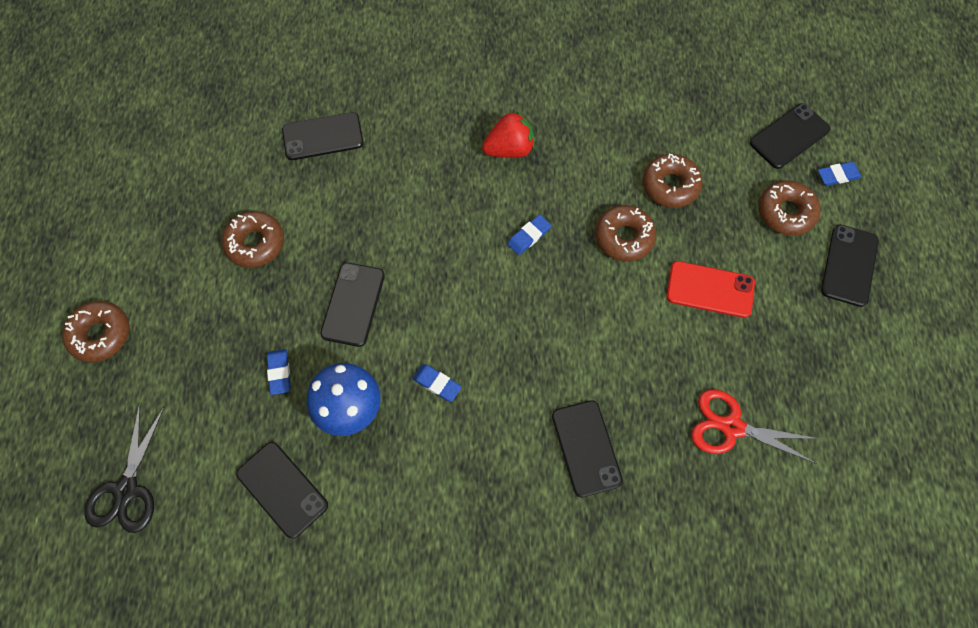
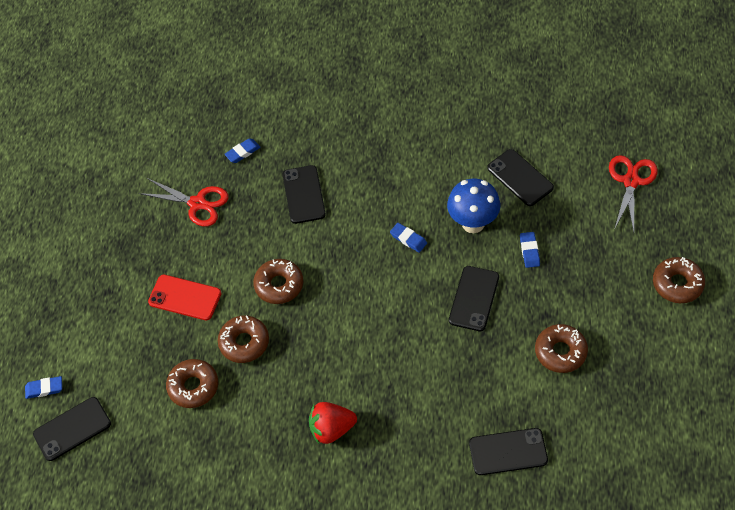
camera: 170 degrees left, 10 degrees down
black scissors [84,403,165,533] -> red scissors [609,155,658,232]
blue eraser [507,214,551,255] -> blue eraser moved to [225,138,260,163]
brown donut [759,180,821,236] -> brown donut moved to [253,259,303,304]
black phone [821,224,879,307] -> none

